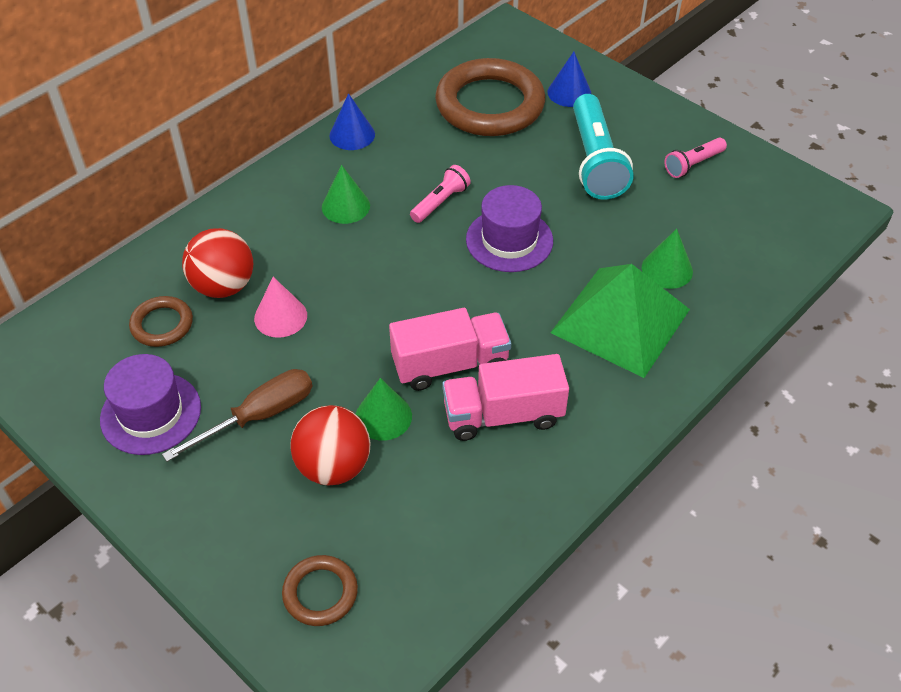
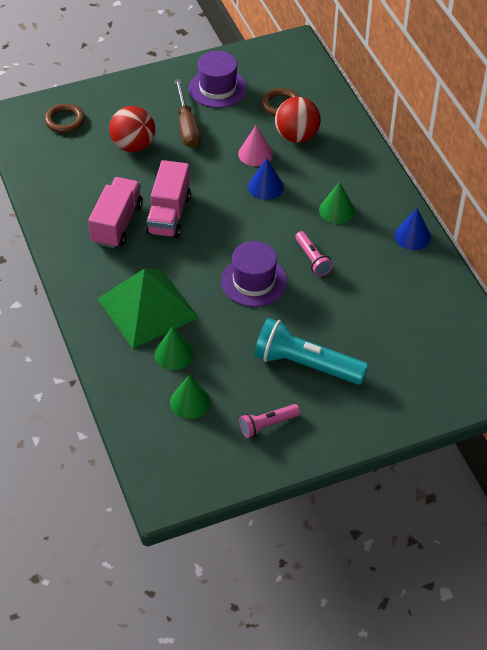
camera: 115 degrees right, 0 degrees up
green cone [356,378,412,440] -> green cone moved to [170,375,211,419]
brown ring [435,58,545,136] -> none
blue cone [547,52,591,107] -> blue cone moved to [248,158,284,200]
pink flashlight [664,138,727,178] -> pink flashlight turned 105 degrees counterclockwise [239,404,300,438]

